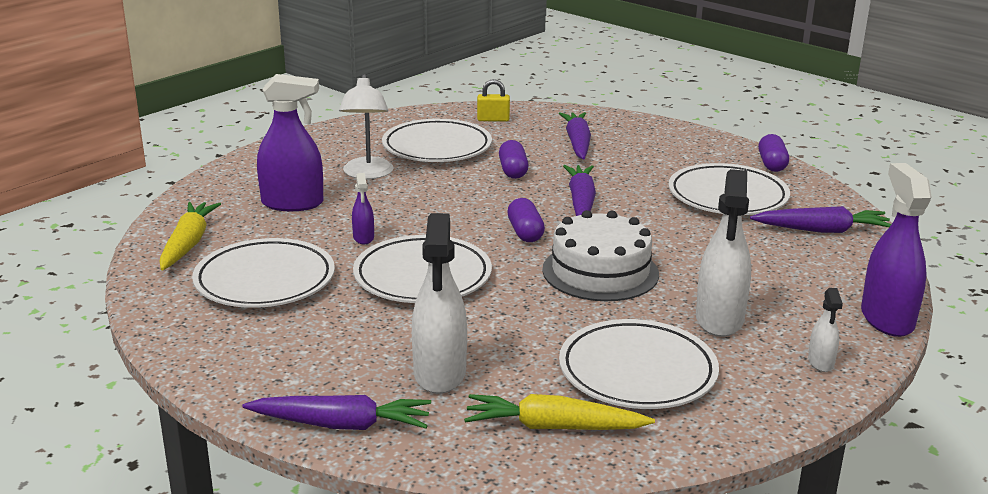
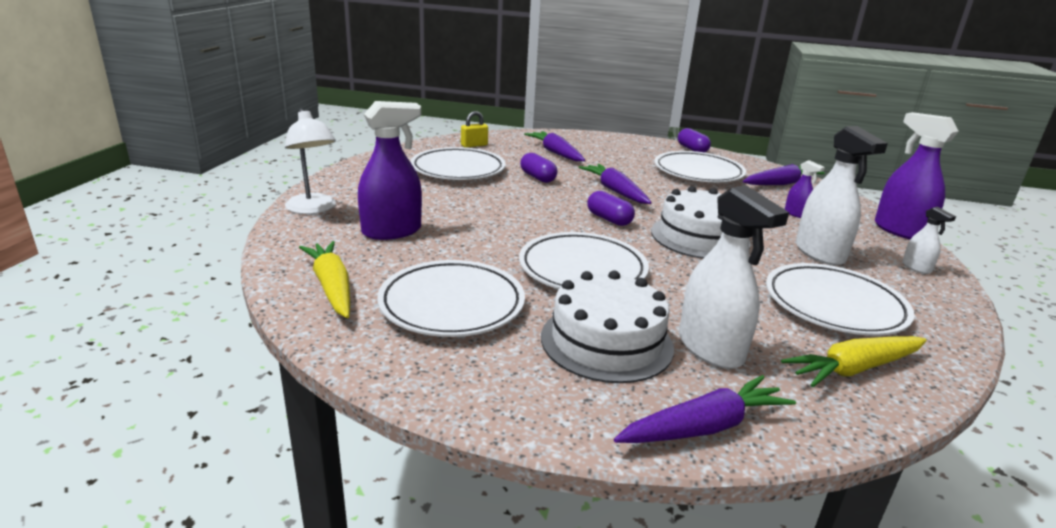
camera: 30 degrees left, 0 degrees up
white lamp [339,74,394,179] -> white lamp moved to [285,109,336,214]
purple spray bottle [352,173,374,244] -> purple spray bottle moved to [785,160,825,218]
none -> white cake [541,270,674,383]

